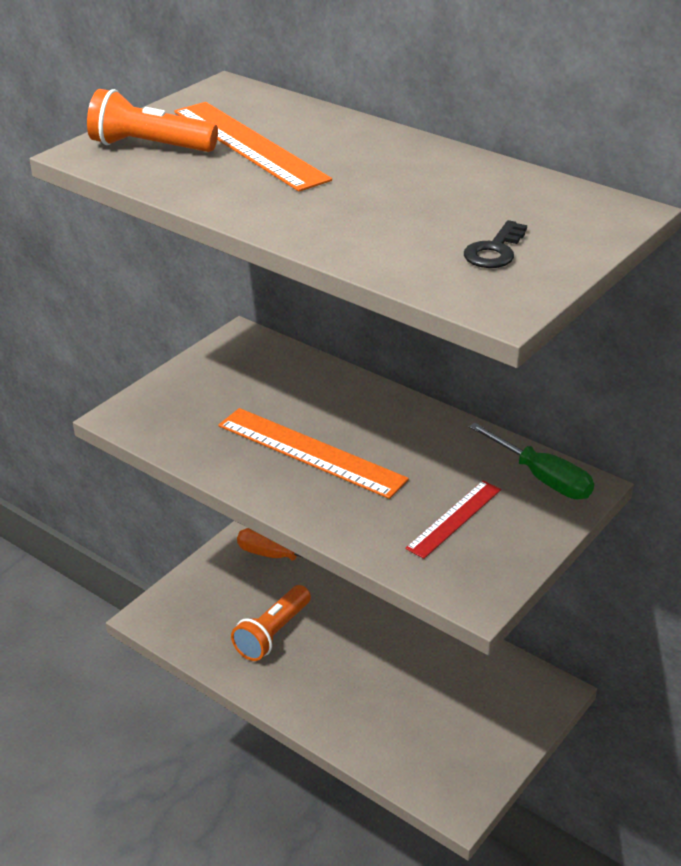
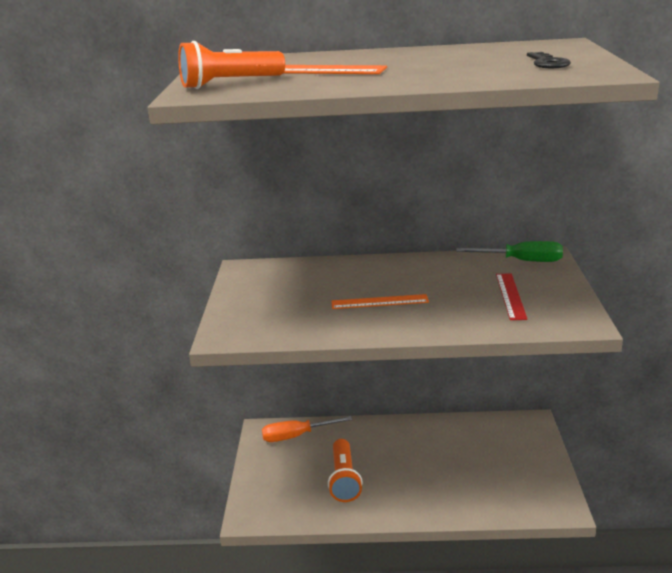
camera: 35 degrees left, 10 degrees down
orange ruler [218,408,409,499] -> orange ruler [331,294,429,309], size x0.60

